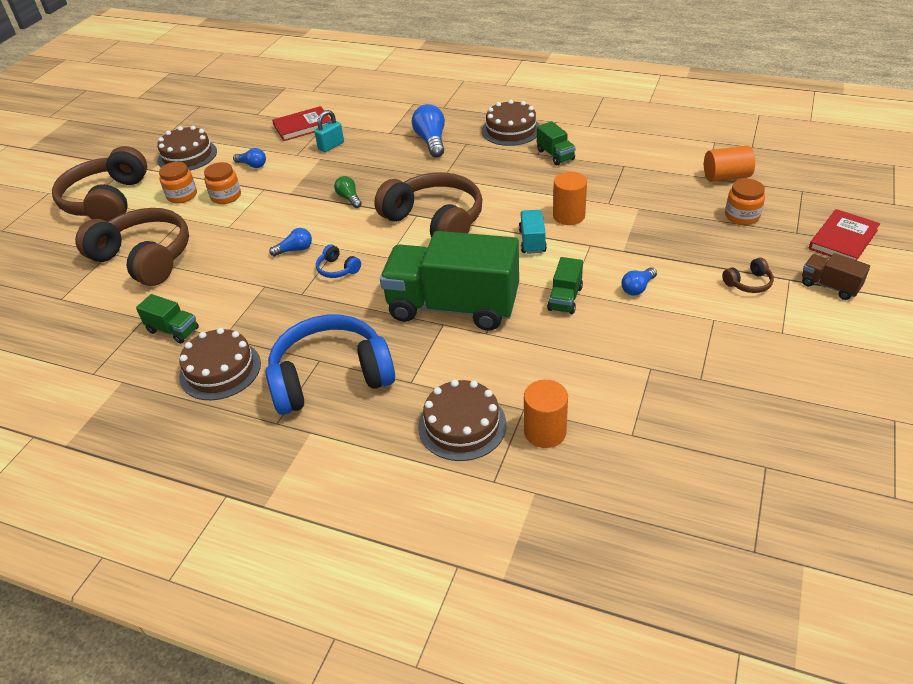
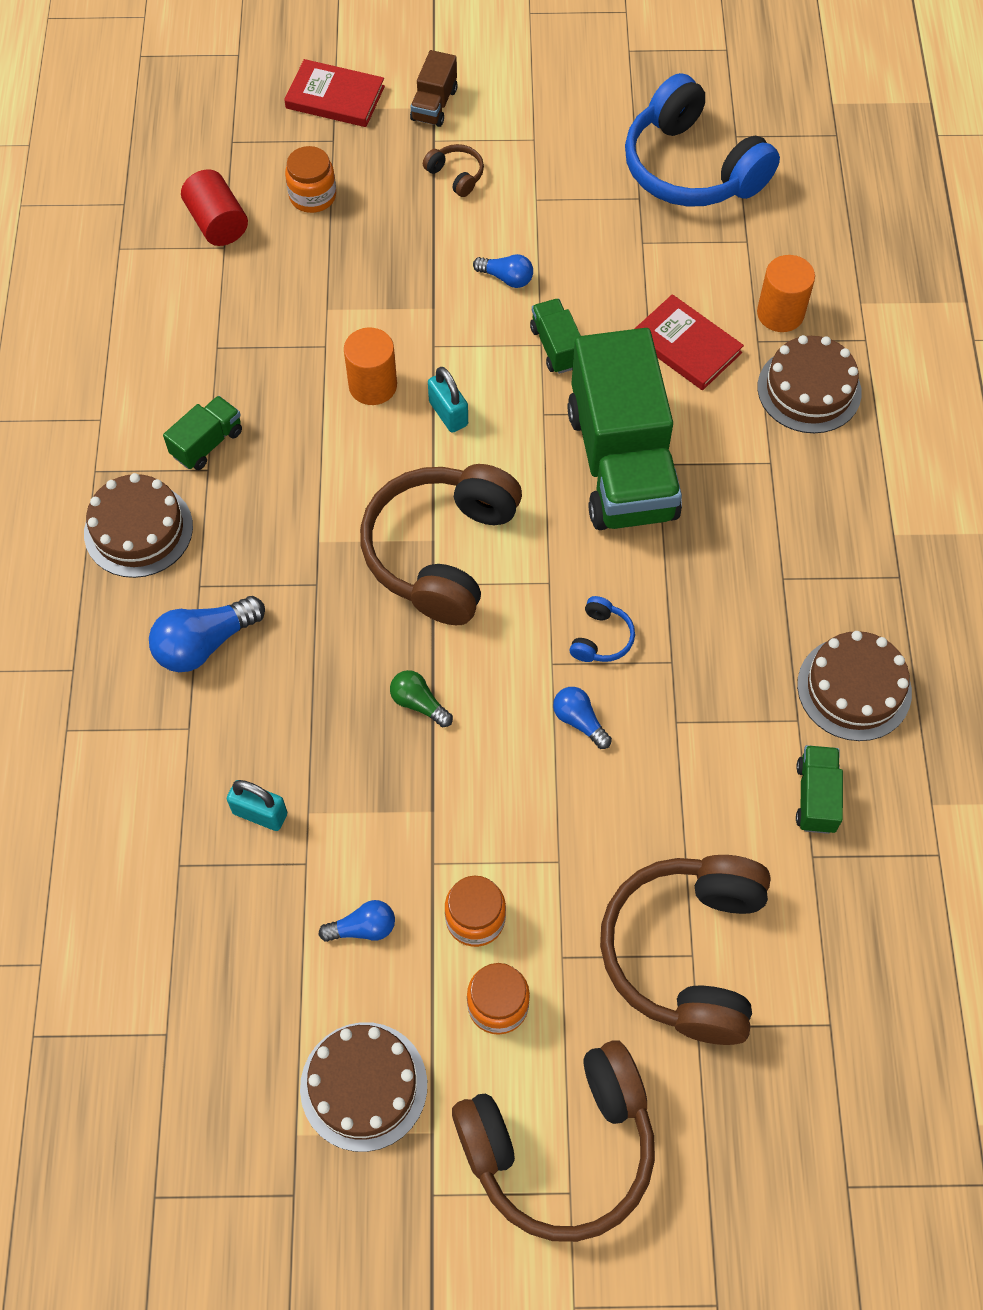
camera: 115 degrees left, 20 degrees up
blue light bulb [233,148,266,168] -> blue light bulb turned 75 degrees clockwise [318,900,395,942]
blue headphones [266,315,395,415] -> blue headphones moved to [625,73,780,207]
red book [273,106,331,141] -> red book moved to [635,294,744,390]
green light bulb [334,176,362,208] -> green light bulb turned 90 degrees clockwise [390,670,453,727]
turquoise truck [519,210,547,254] -> turquoise padlock [428,367,468,433]
green truck [547,257,583,314] -> green truck turned 105 degrees counterclockwise [530,298,581,374]
orange cylinder [704,146,755,182] -> red cylinder [181,169,248,246]

